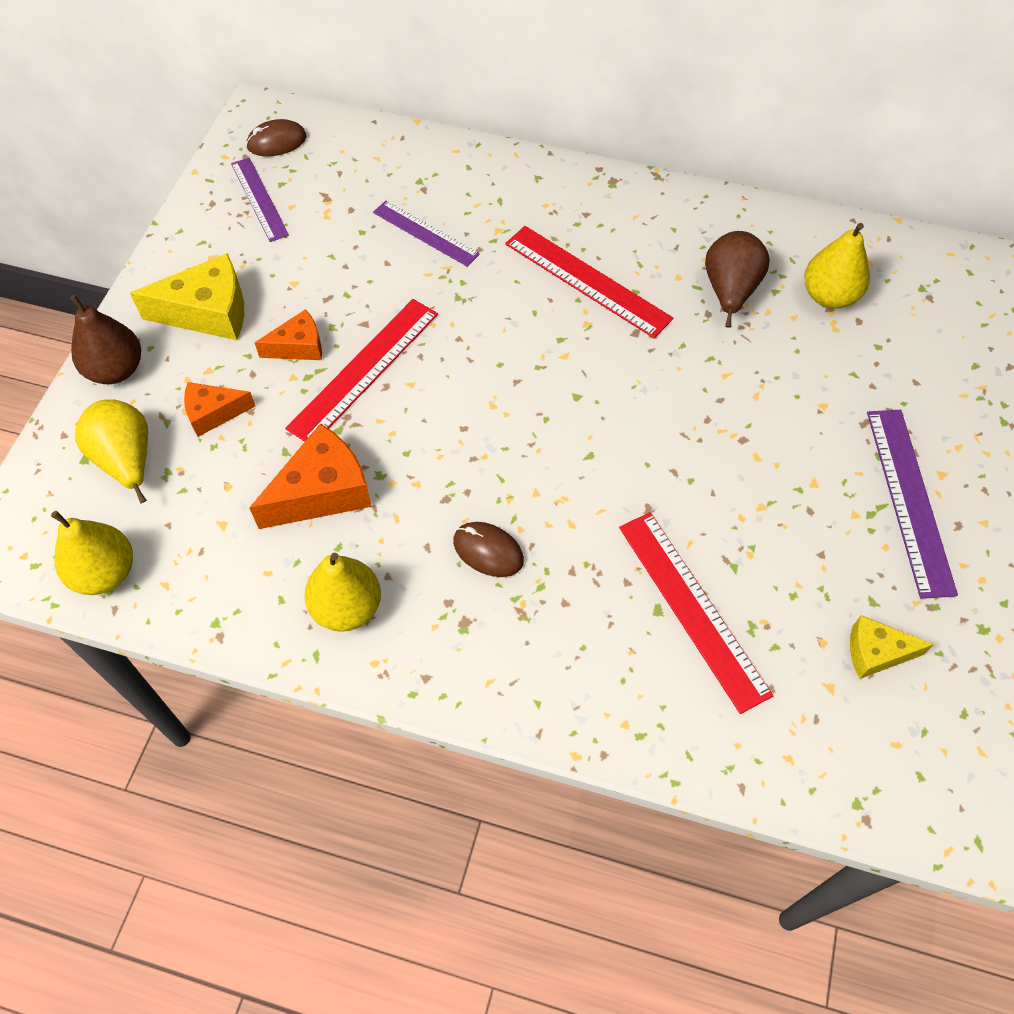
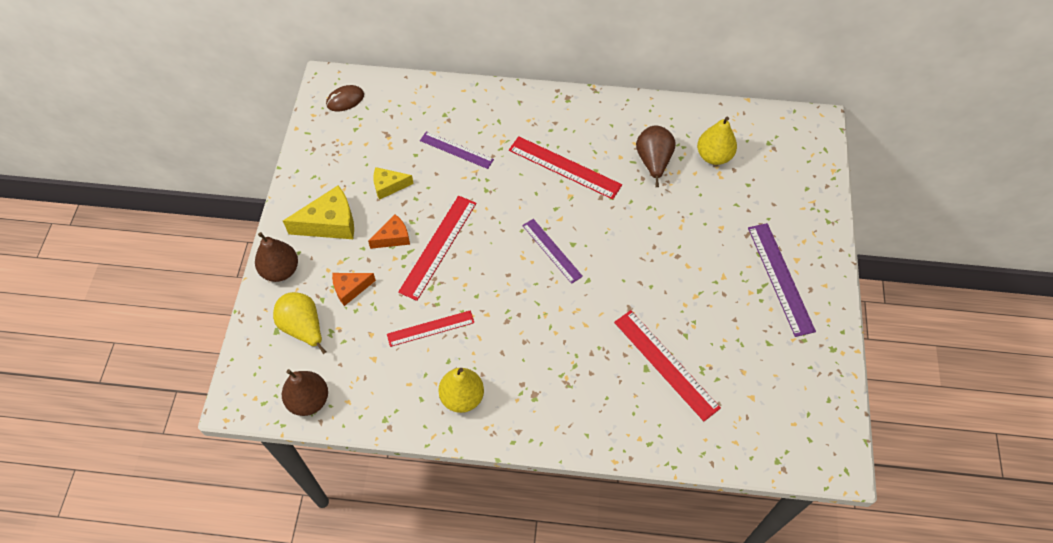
camera: 10 degrees left, 0 degrees up
yellow pear [51,511,133,595] -> brown pear [282,369,328,416]
purple ruler [231,158,289,242] -> purple ruler moved to [522,219,583,284]
orange cheese [249,423,372,529] -> red ruler [387,310,474,347]
brown mouse [453,522,524,577] -> none
yellow cheese [850,615,934,679] -> yellow cheese moved to [373,167,414,200]

